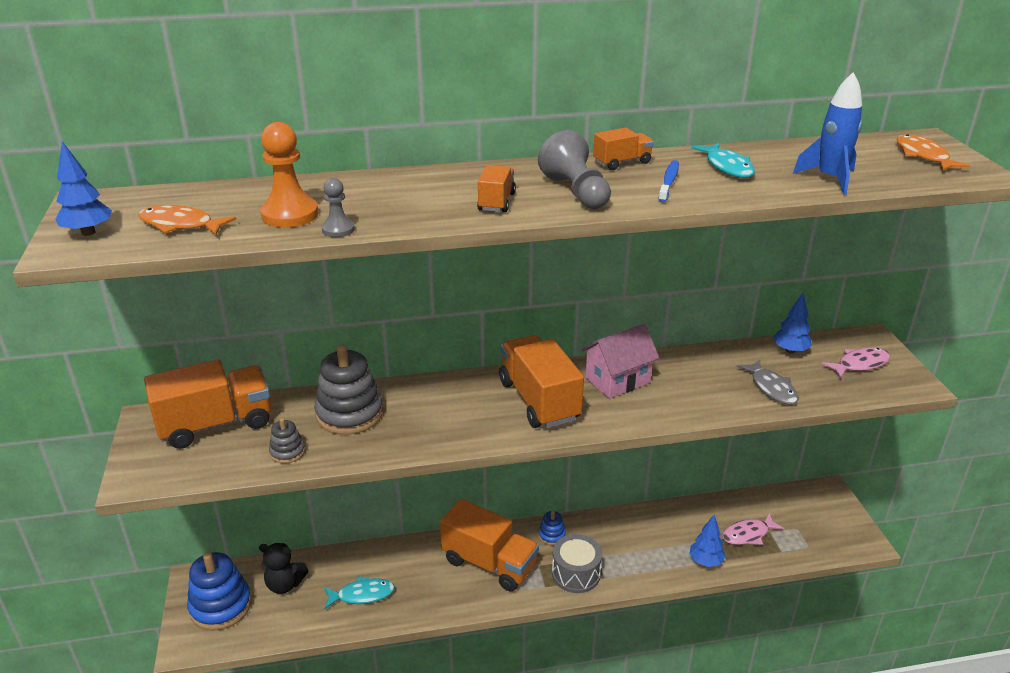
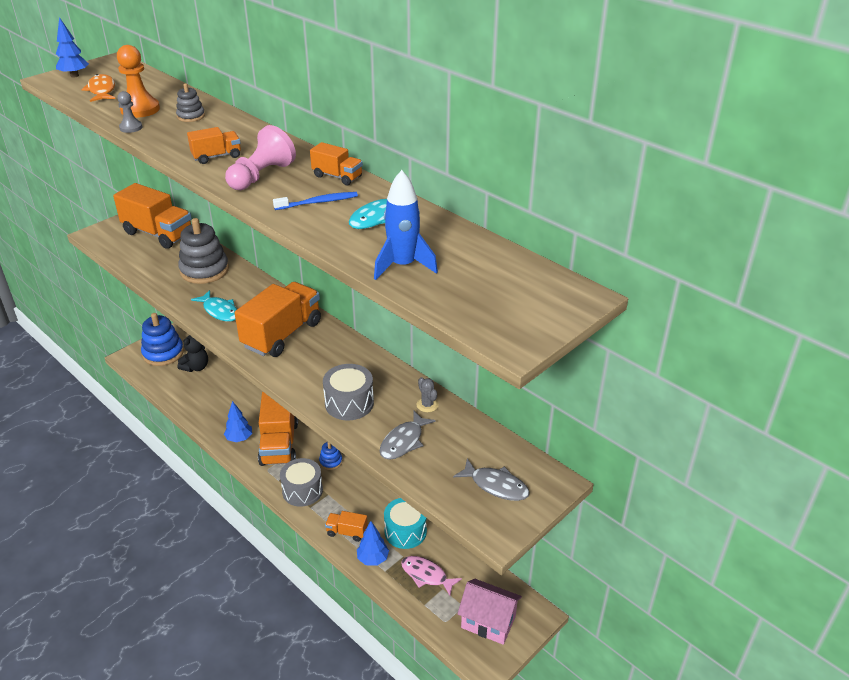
camera: 55 degrees right, 5 degrees up
black teddy bear [259,543,309,594] -> black teddy bear turned 120 degrees counterclockwise [177,335,208,372]
grey stacking toy [269,418,305,464] -> grey stacking toy moved to [176,83,205,122]
turquoise fish [324,576,395,609] -> turquoise fish moved to [191,290,237,322]
grey pawn [538,130,611,209] -> pink pawn [225,125,296,190]
pink house [581,324,659,399] -> pink house moved to [457,579,522,645]
blue tree [773,293,812,354] -> blue tree moved to [224,401,252,442]
pink fish [822,348,890,378] -> grey fish [453,459,530,501]
orange fish [896,134,970,171] -> none
none -> grey drum [323,364,374,420]
none -> orange truck [325,511,368,542]
none -> turquoise drum [384,498,427,549]
none -> grey cactus [416,377,439,412]

